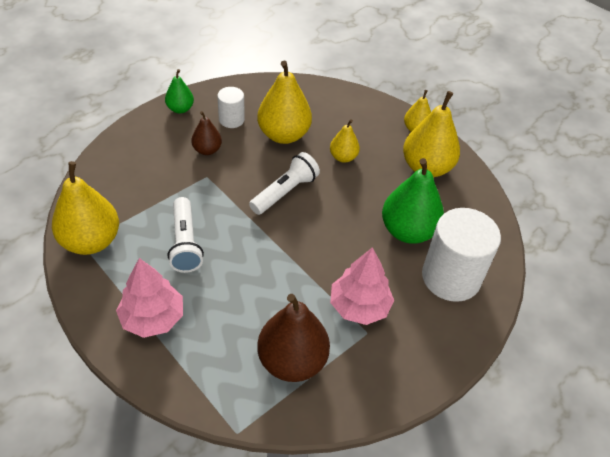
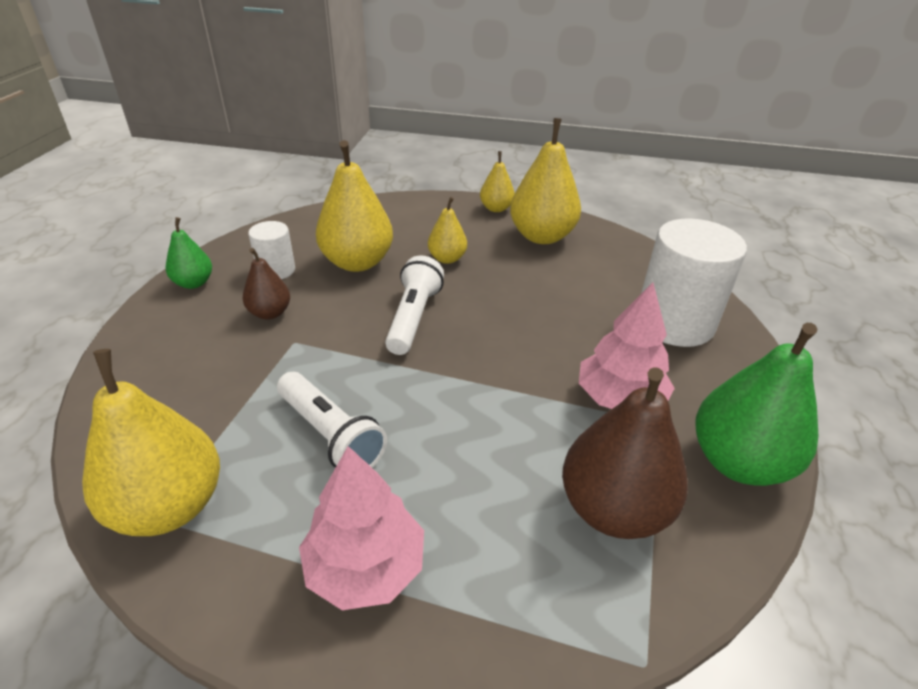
camera: 30 degrees left, 10 degrees down
green pear [382,158,444,244] -> green pear moved to [696,323,818,486]

